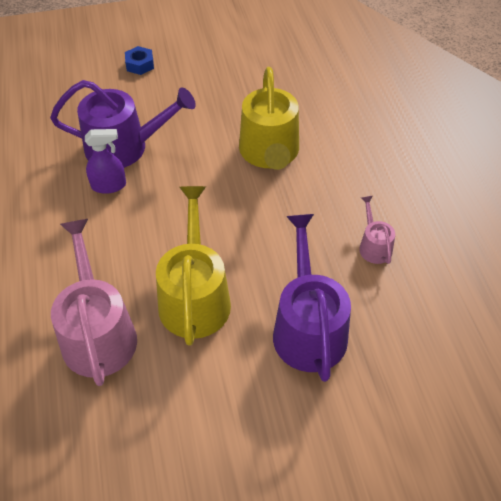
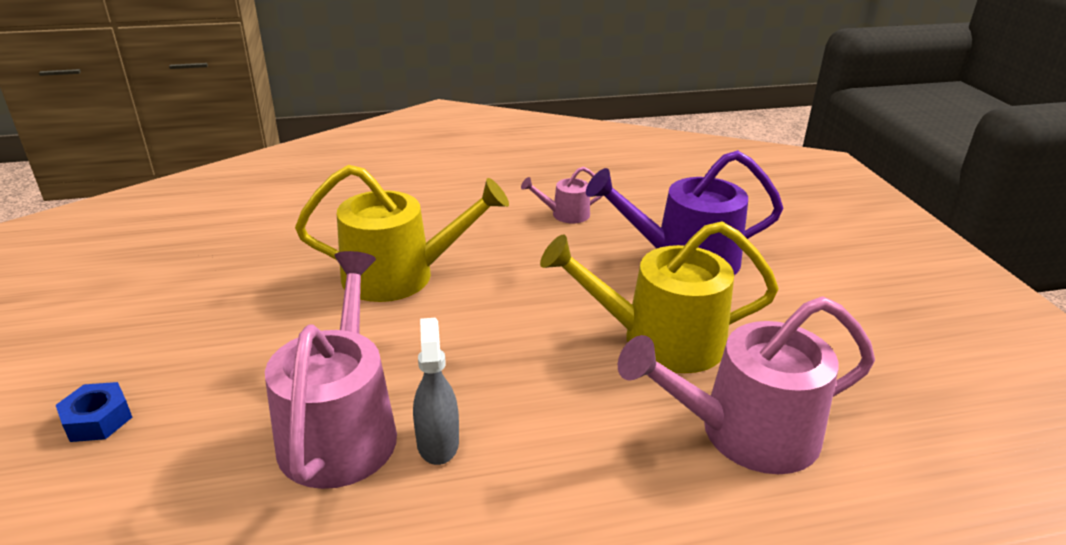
camera: 90 degrees left, 20 degrees down
purple watering can [50,80,196,168] -> pink watering can [265,251,397,489]
purple spray bottle [85,129,126,194] -> grey spray bottle [413,318,459,465]

